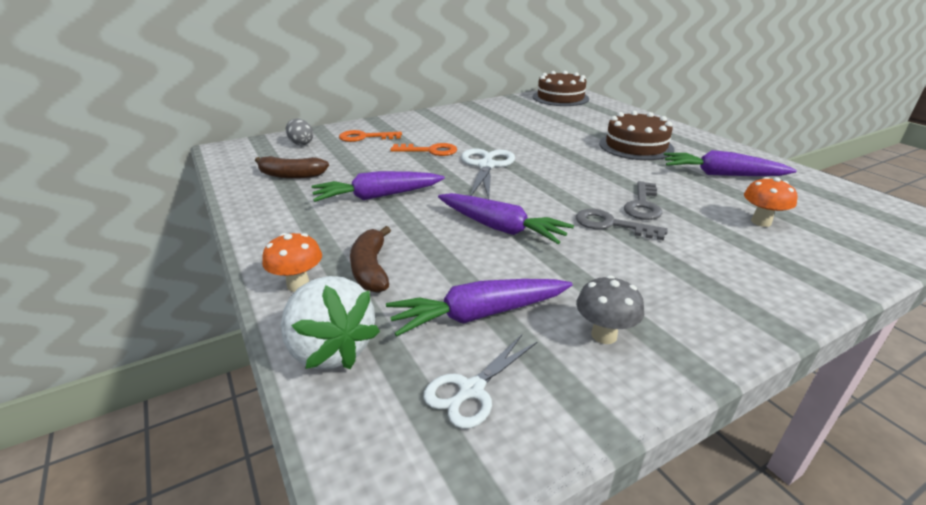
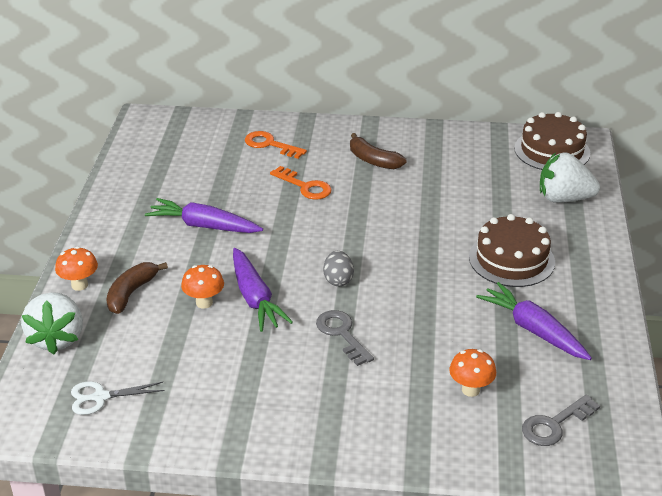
camera: 35 degrees right, 5 degrees up
brown banana [255,156,329,179] -> brown banana moved to [350,133,406,169]
grey egg [286,119,313,145] -> grey egg moved to [323,251,354,286]
purple carrot [386,279,572,337] -> none
white scissors [461,148,515,199] -> none
grey mushroom [576,275,644,344] -> none
grey key [624,181,663,220] -> grey key moved to [522,394,600,446]
none -> orange mushroom [181,265,224,309]
none -> white strawberry [540,153,600,203]

